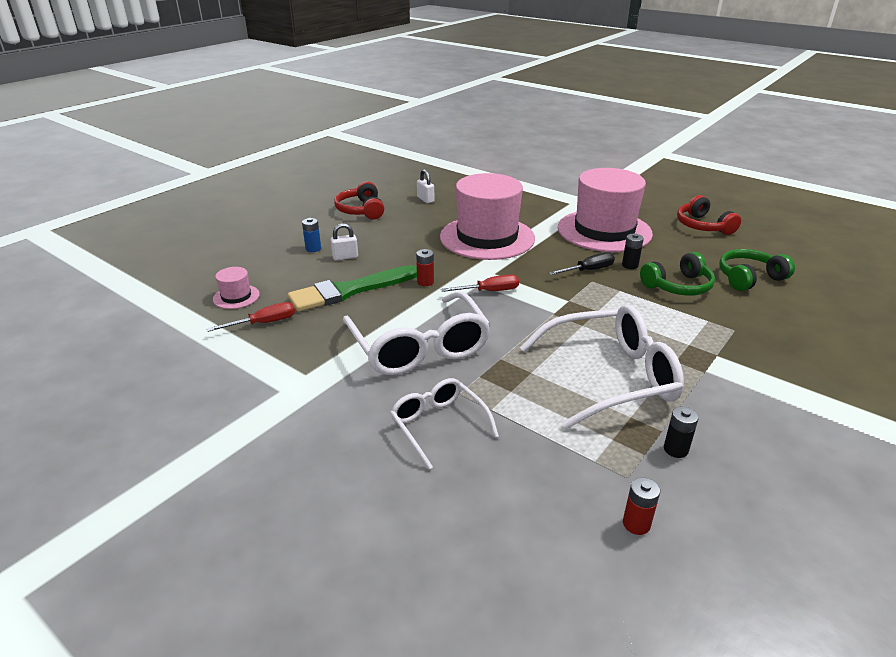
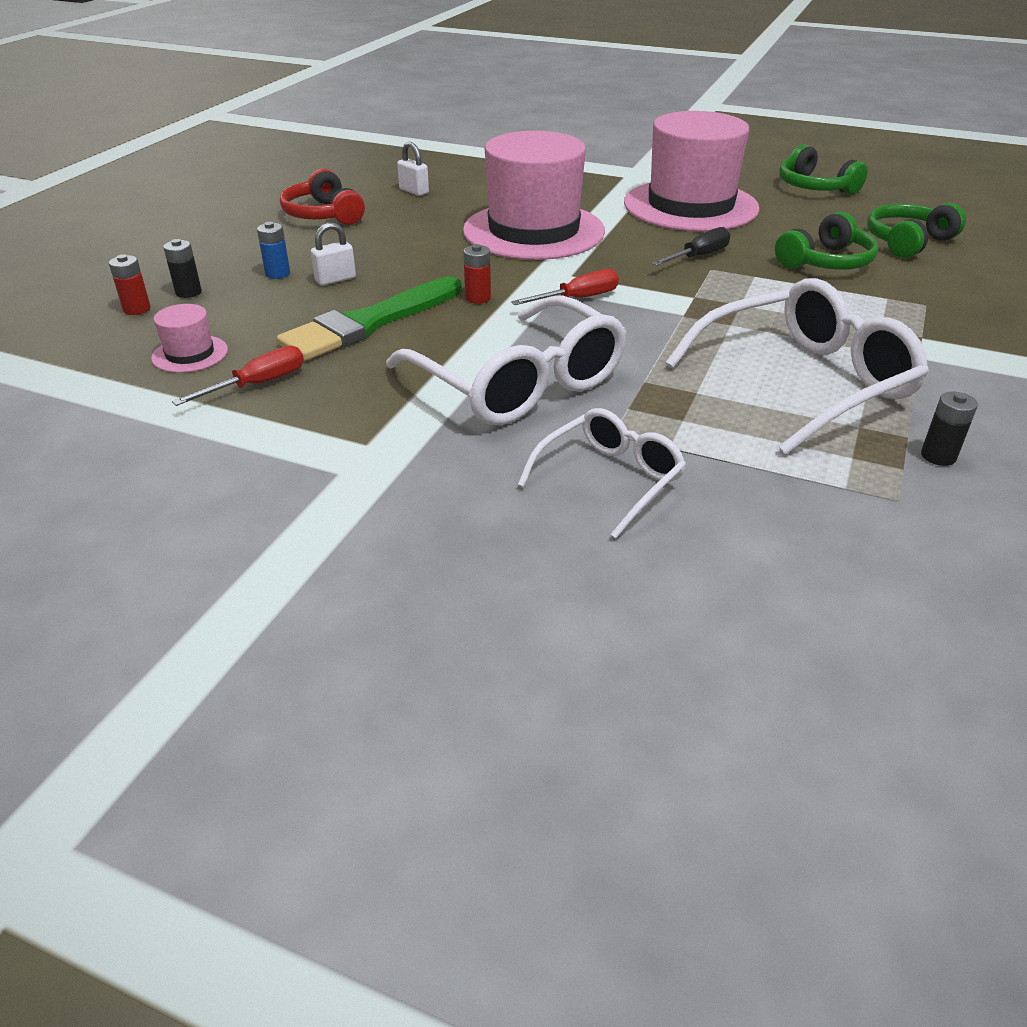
camera: 15 degrees left, 5 degrees up
white glasses [390,378,499,470] -> white glasses turned 90 degrees clockwise [518,408,686,539]
black battery [622,233,644,269] -> black battery moved to [163,239,202,298]
red battery [623,477,660,535] -> red battery moved to [109,254,151,315]
red headphones [677,195,741,235] -> green headphones [779,145,868,194]

